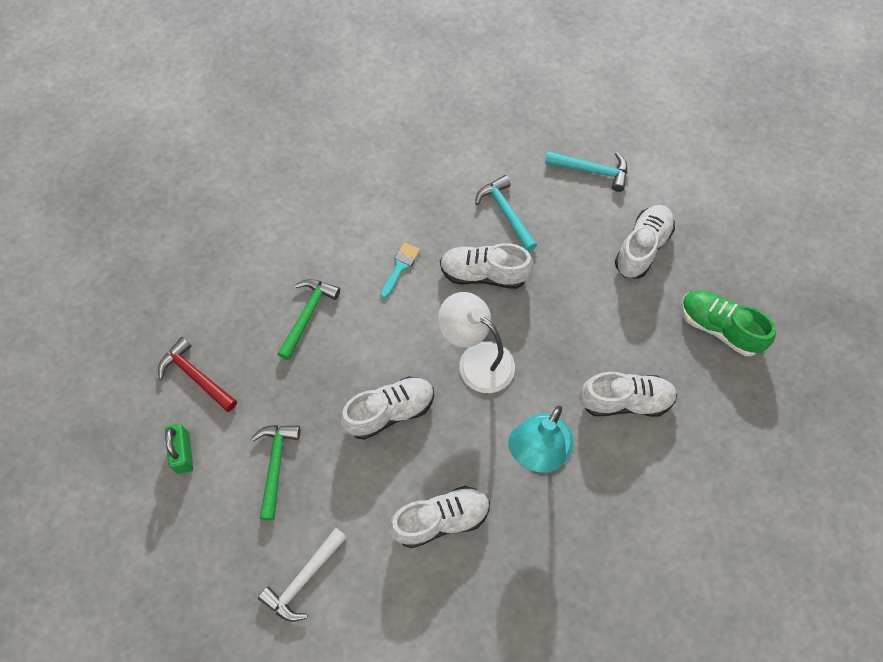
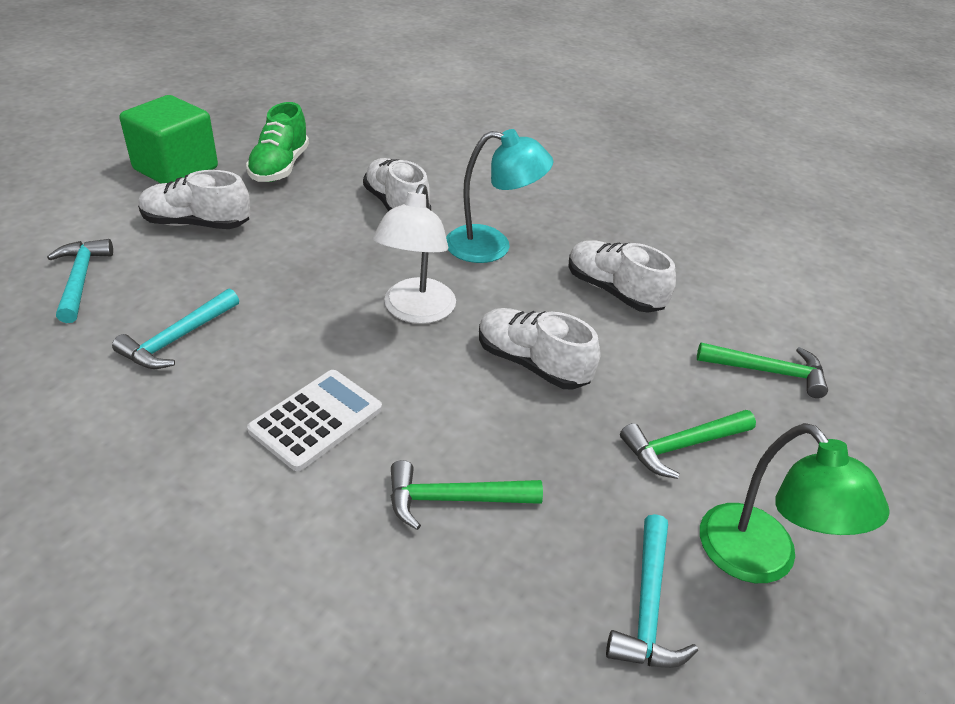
camera: 120 degrees left, 25 degrees down
red hammer [158,337,237,412] -> turquoise hammer [606,514,698,668]
green padlock [165,424,193,474] -> green lamp [700,423,890,583]
white hammer [258,528,347,622] -> green hammer [697,342,828,398]
turquoise brush [380,242,420,299] -> white calculator [247,370,382,471]
white shoe [440,243,534,289] -> none
none -> green cube [120,95,218,183]

